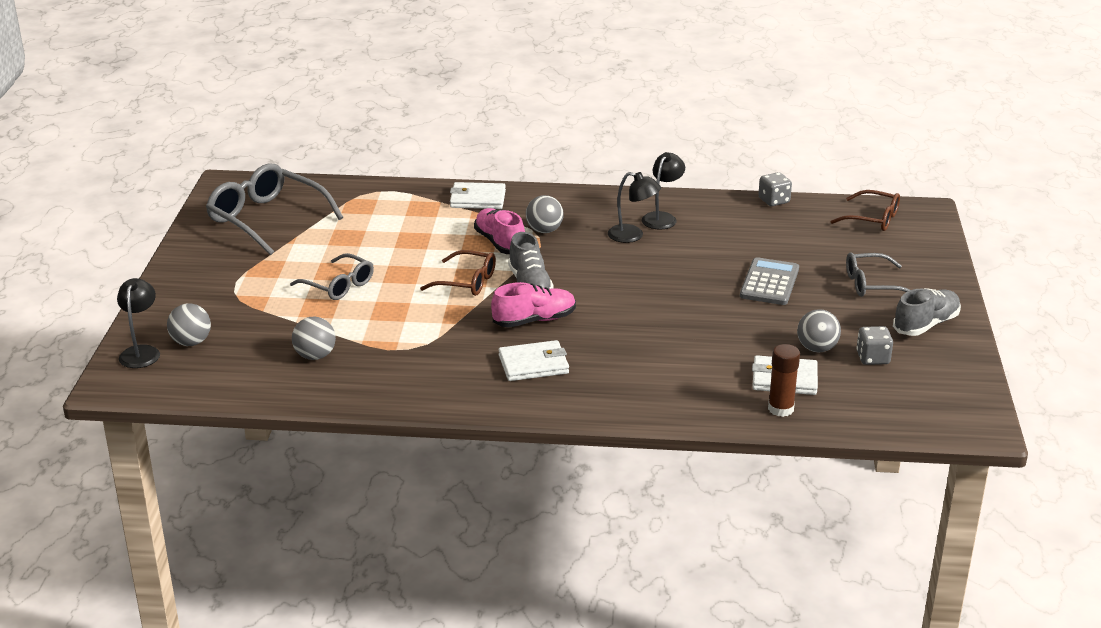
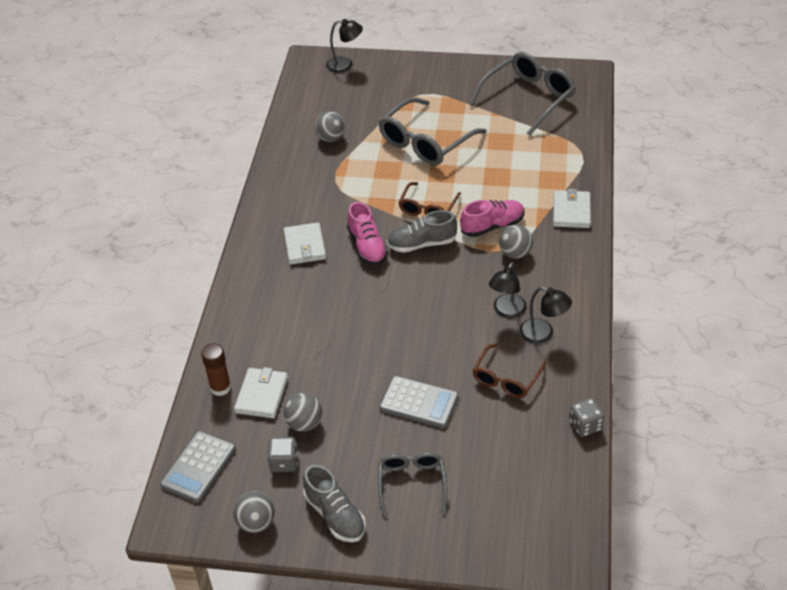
camera: 95 degrees right, 15 degrees up
grey ball [167,303,211,346] -> grey ball moved to [233,491,275,533]
grey glasses [290,253,374,300] -> grey glasses [379,97,487,166], size x1.70
brown glasses [830,190,900,231] -> brown glasses moved to [472,343,546,398]
none -> grey calculator [160,431,236,503]

